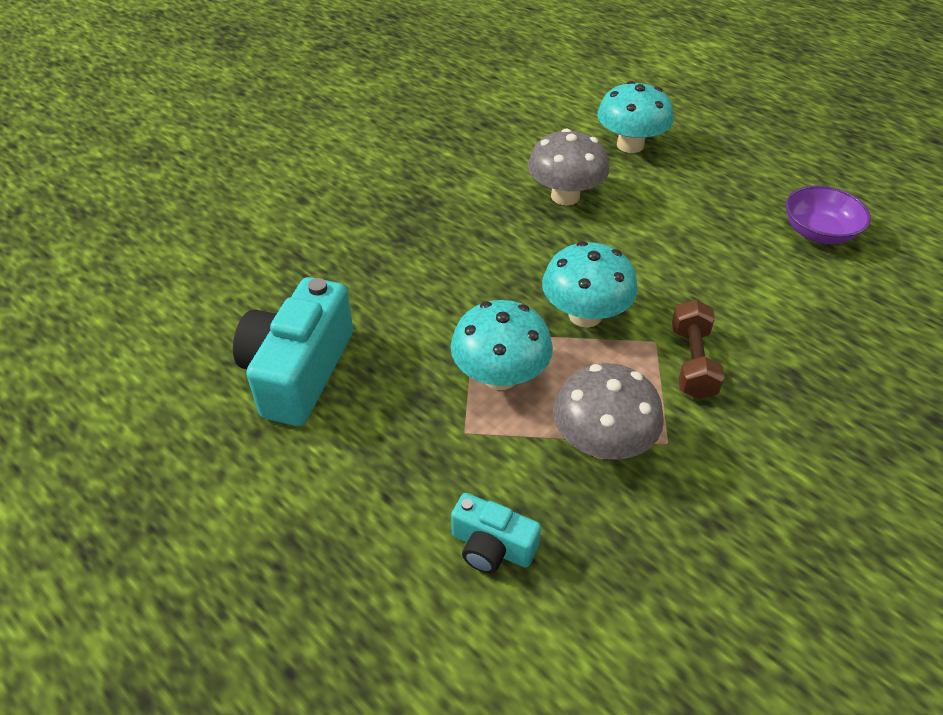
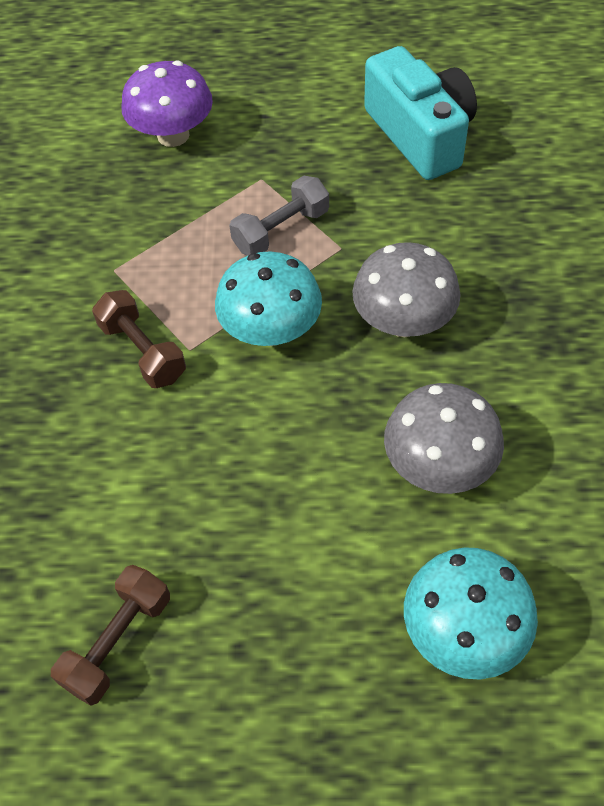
camera: 140 degrees right, 10 degrees up
turquoise mushroom [451,300,553,390] -> grey dumbbell [229,176,329,256]
turquoise camera [451,493,541,574] -> purple mushroom [121,60,213,147]
grey mushroom [553,363,664,460] -> grey mushroom moved to [352,242,461,337]
purple bowl [785,185,871,244] -> brown dumbbell [51,565,170,706]

